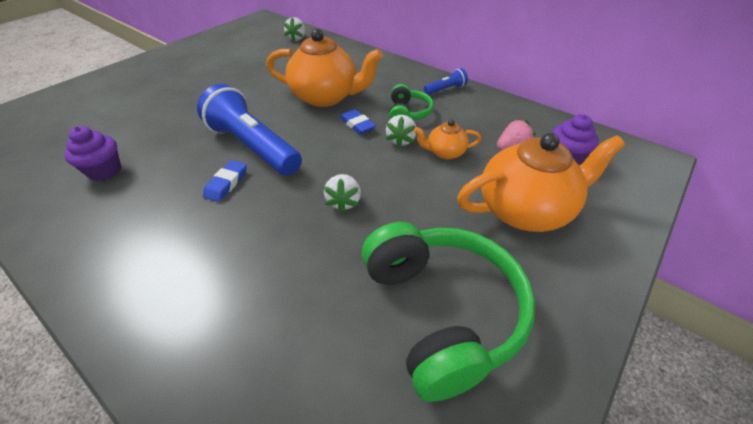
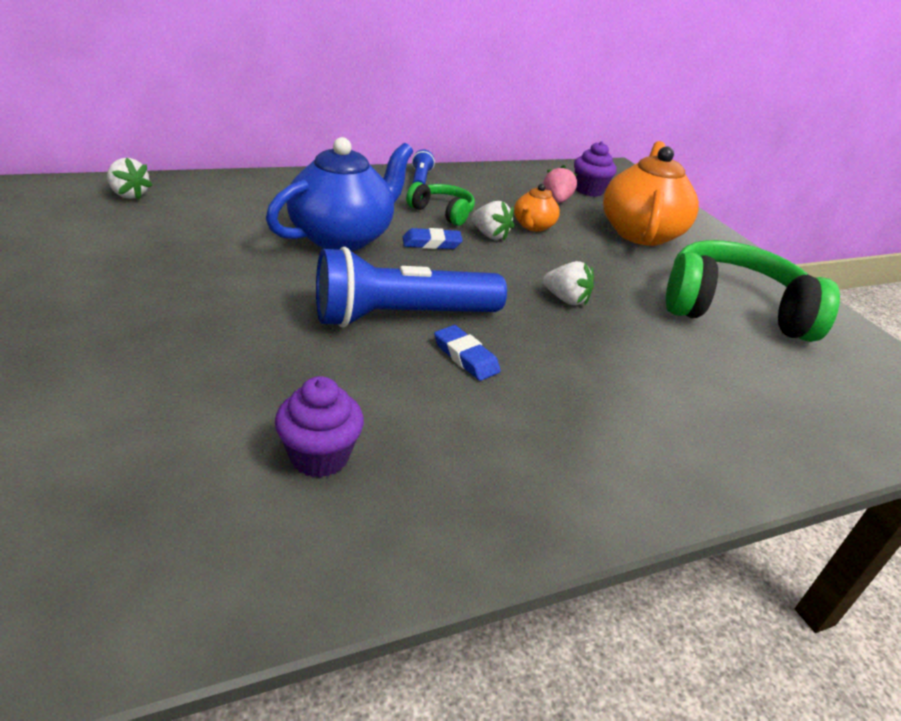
camera: 65 degrees left, 10 degrees down
orange teapot [266,29,383,107] -> blue teapot [266,137,413,251]

